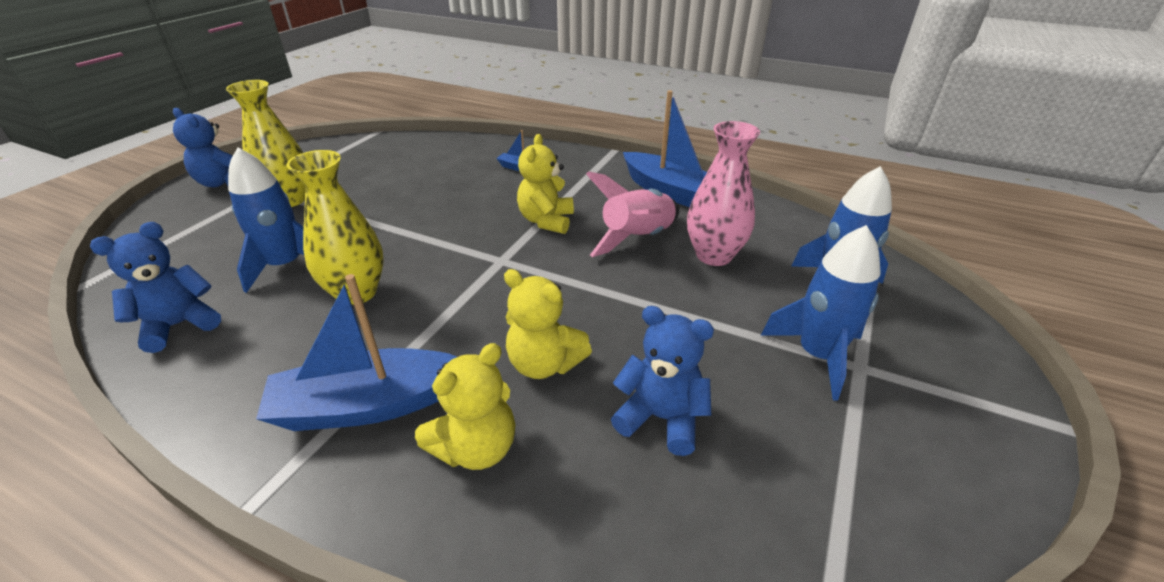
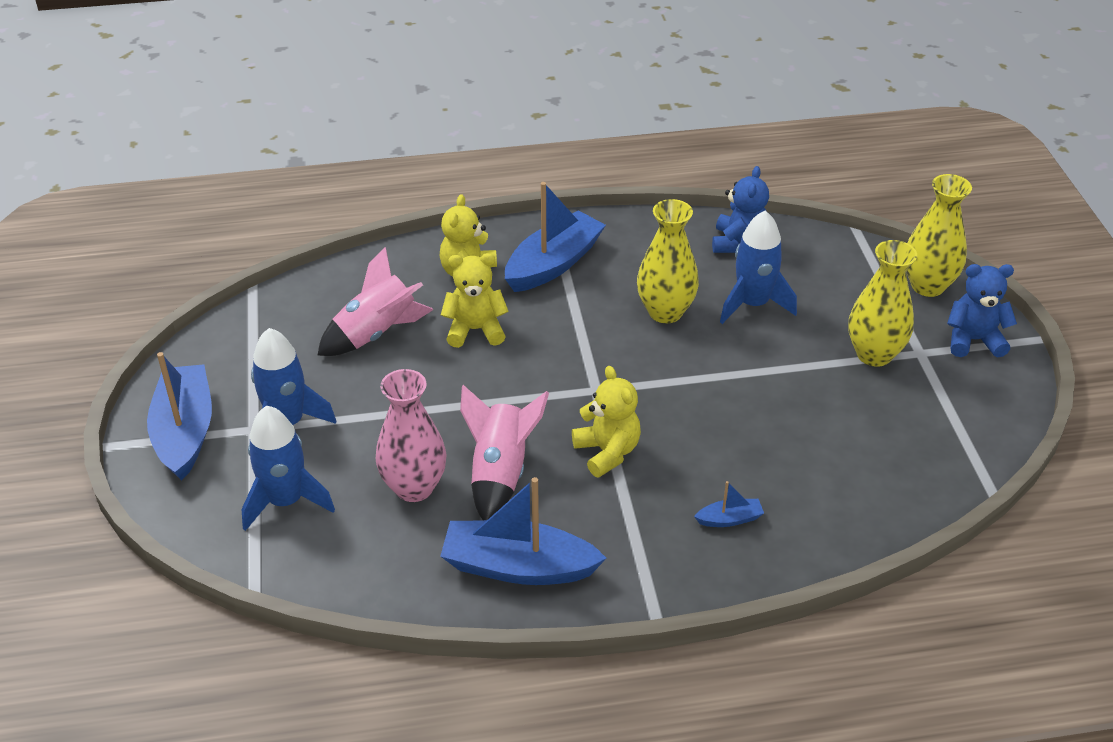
camera: 145 degrees right, 5 degrees up
blue teddy bear [611,306,714,456] -> pink rocket [317,247,434,356]
none -> blue boat [147,352,212,481]
none -> yellow vase [906,174,972,297]

